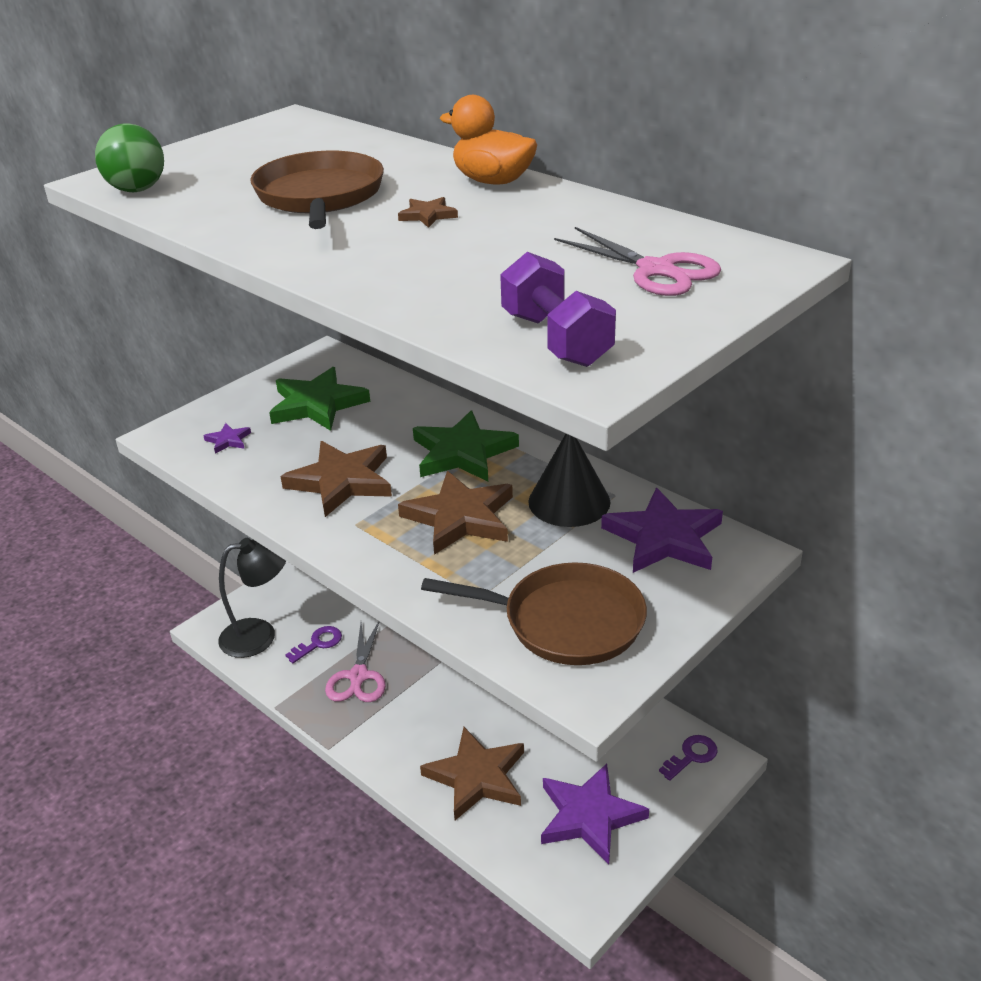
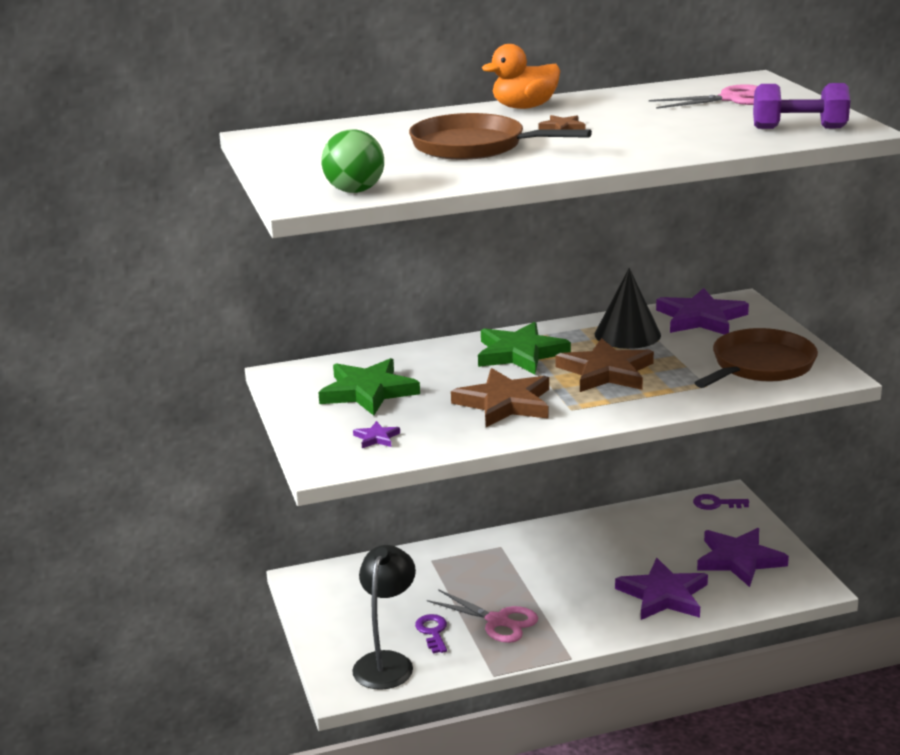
camera: 60 degrees left, 10 degrees down
brown star [420,727,524,820] -> purple star [615,558,708,620]
purple key [659,735,718,781] -> purple key turned 75 degrees counterclockwise [693,494,749,510]

